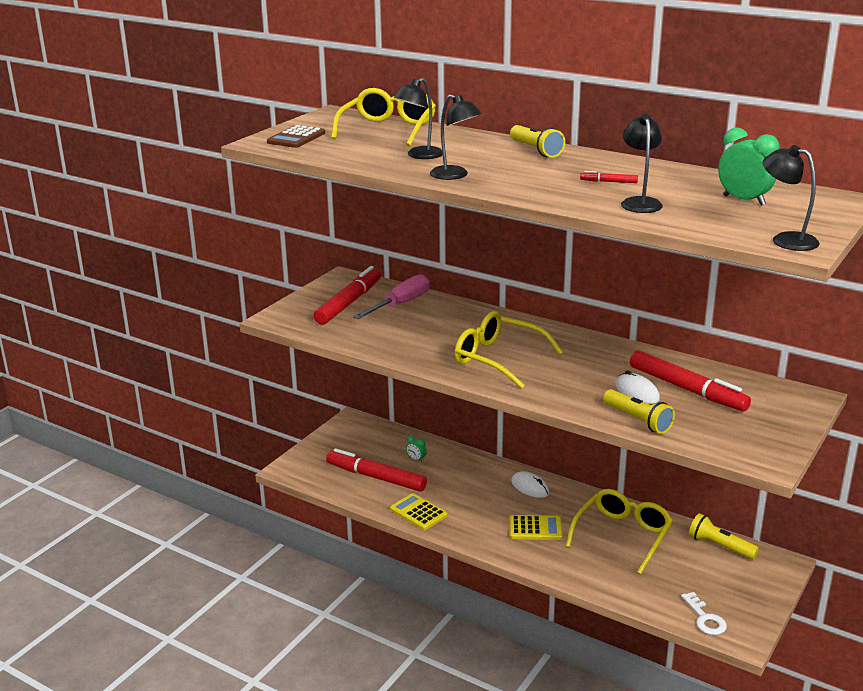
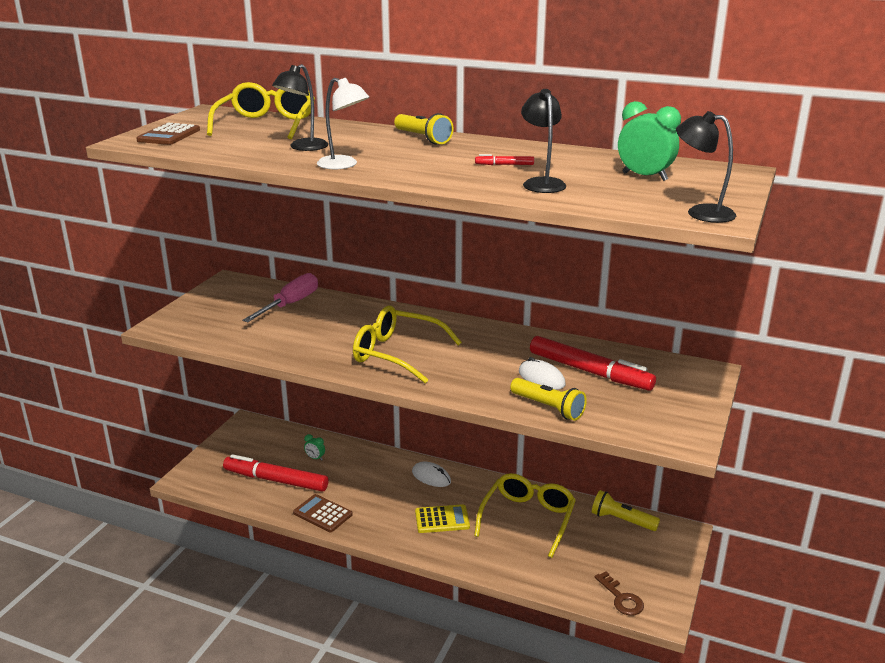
camera: 10 degrees left, 0 degrees up
red marker [314,266,381,324] -> none
yellow calculator [390,493,447,530] -> brown calculator [293,494,353,532]
black lamp [430,94,482,180] -> white lamp [317,78,369,169]
white key [681,592,727,635] -> brown key [594,571,644,616]

